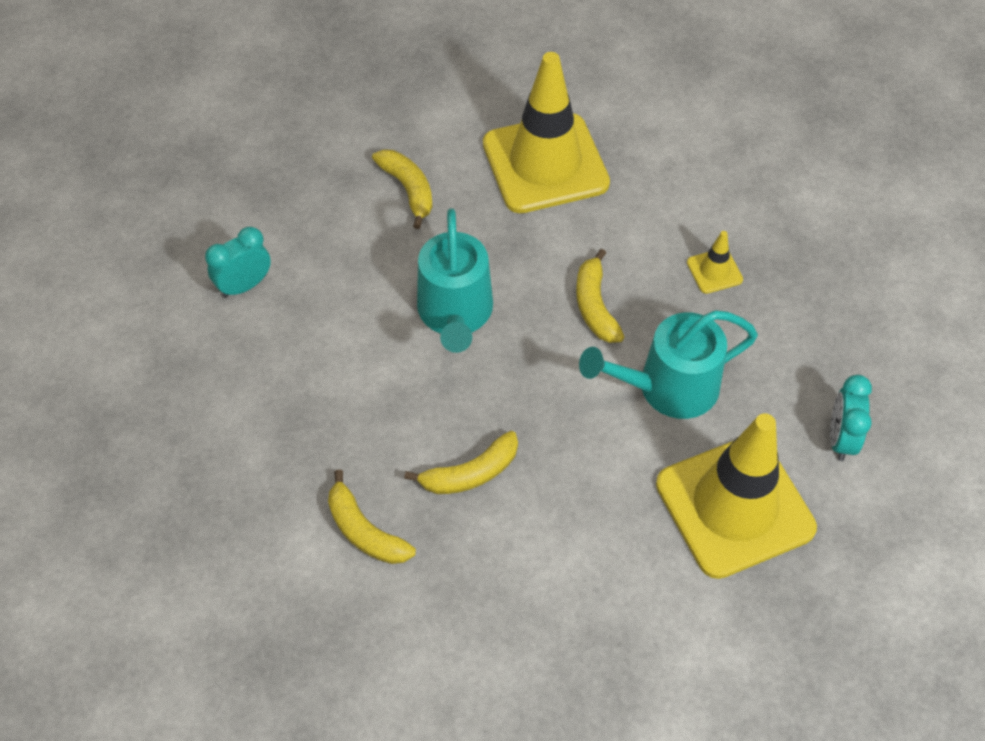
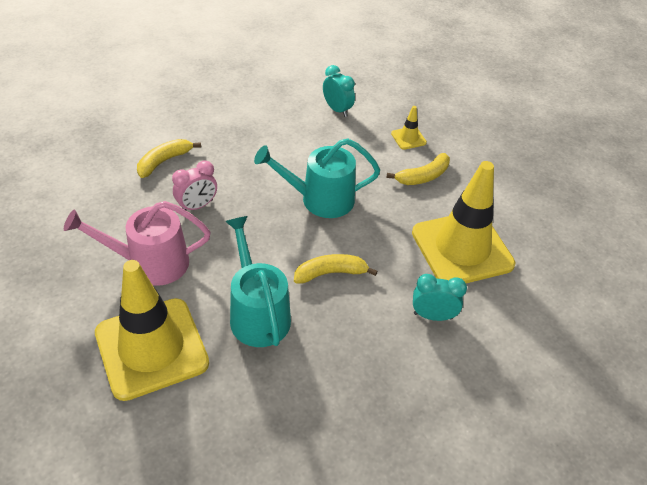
camera: 85 degrees right, 10 degrees down
yellow banana [404,431,518,494] -> pink clock [172,161,217,210]
yellow traffic cone [687,231,743,294] -> yellow traffic cone moved to [391,106,427,150]
turquoise clock [830,375,872,461] -> turquoise clock moved to [413,274,467,321]
none -> pink watering can [64,201,211,286]

